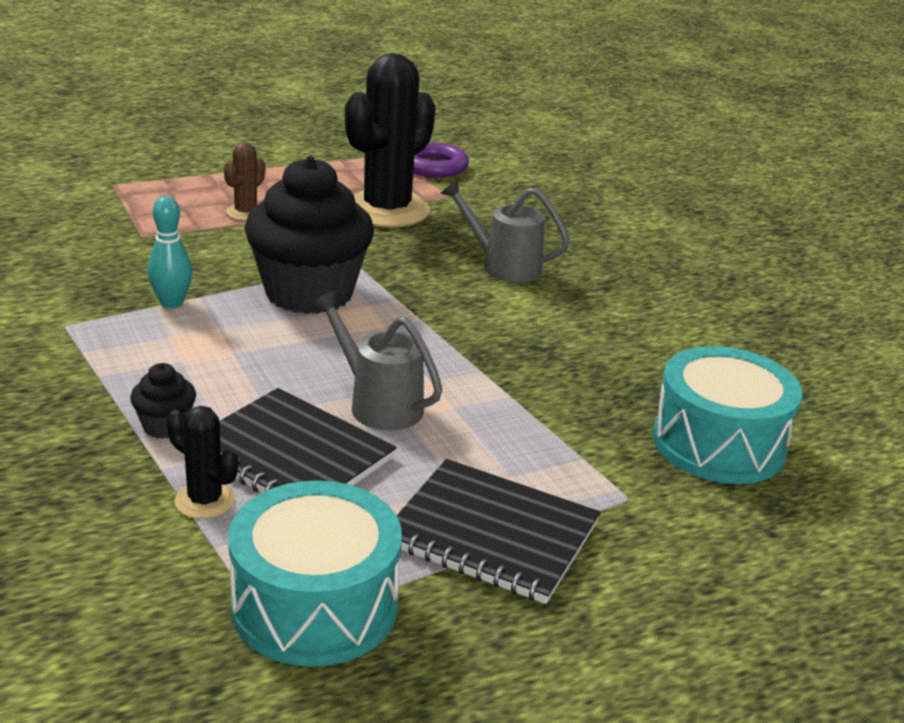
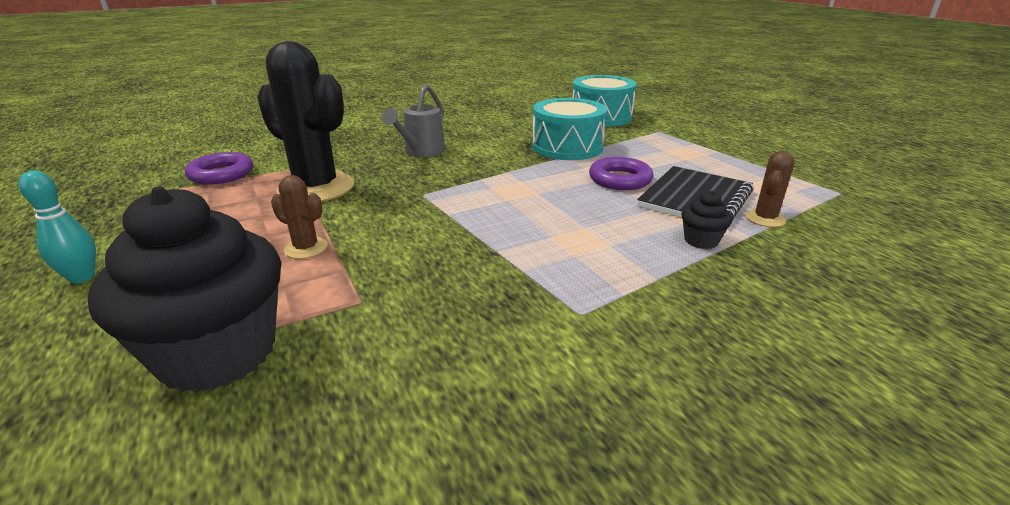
camera: 90 degrees left, 0 degrees up
turquoise bowling pin [147,196,193,309] -> turquoise bowling pin moved to [19,171,96,284]
black cactus [166,406,238,519] -> brown cactus [745,151,795,227]
turquoise drum [229,481,402,667] -> turquoise drum moved to [532,98,607,160]
black cupcake [245,156,374,314] -> black cupcake moved to [88,186,281,393]
grey watering can [311,290,442,431] -> purple ring [589,157,654,190]
black notebook [396,459,601,604] -> none

